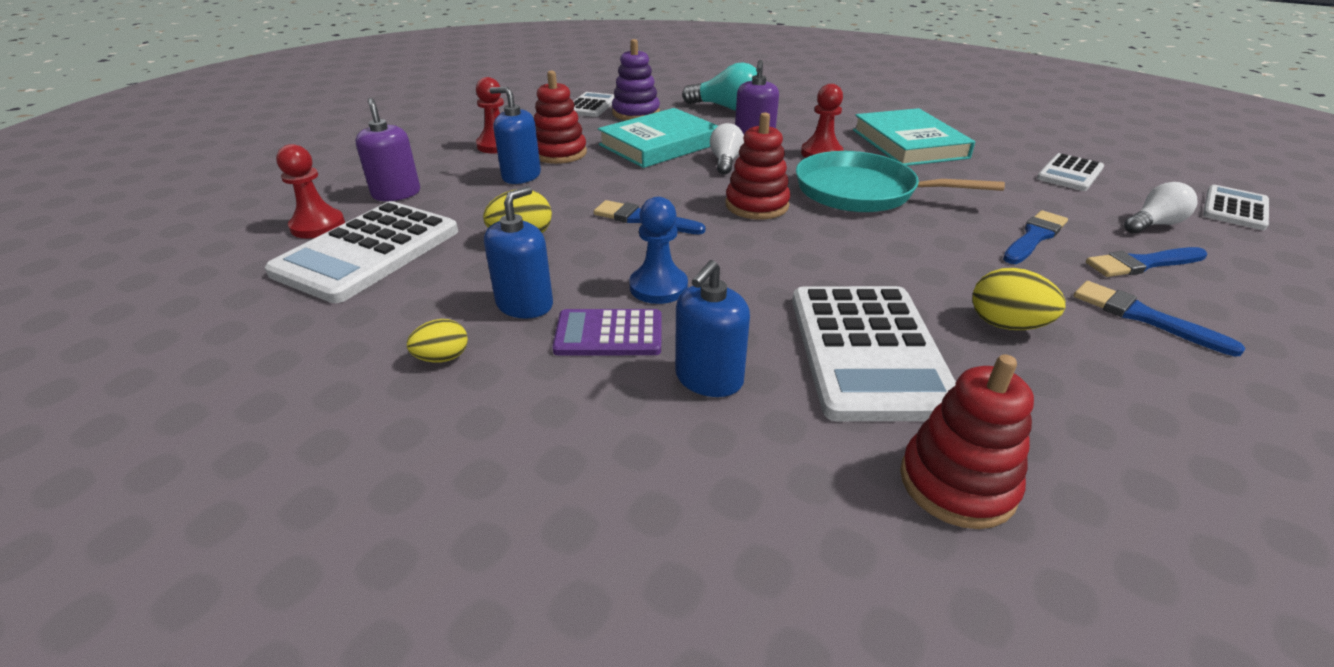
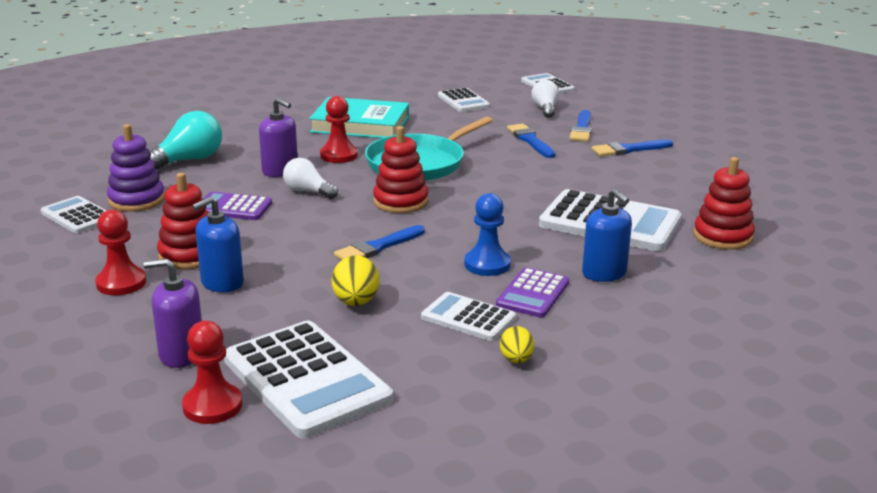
camera: 65 degrees left, 10 degrees down
blue soap dispenser [484,186,553,319] -> white calculator [421,292,516,341]
turquoise book [598,108,718,168] -> purple calculator [203,192,272,220]
yellow egg [972,268,1066,330] -> none

